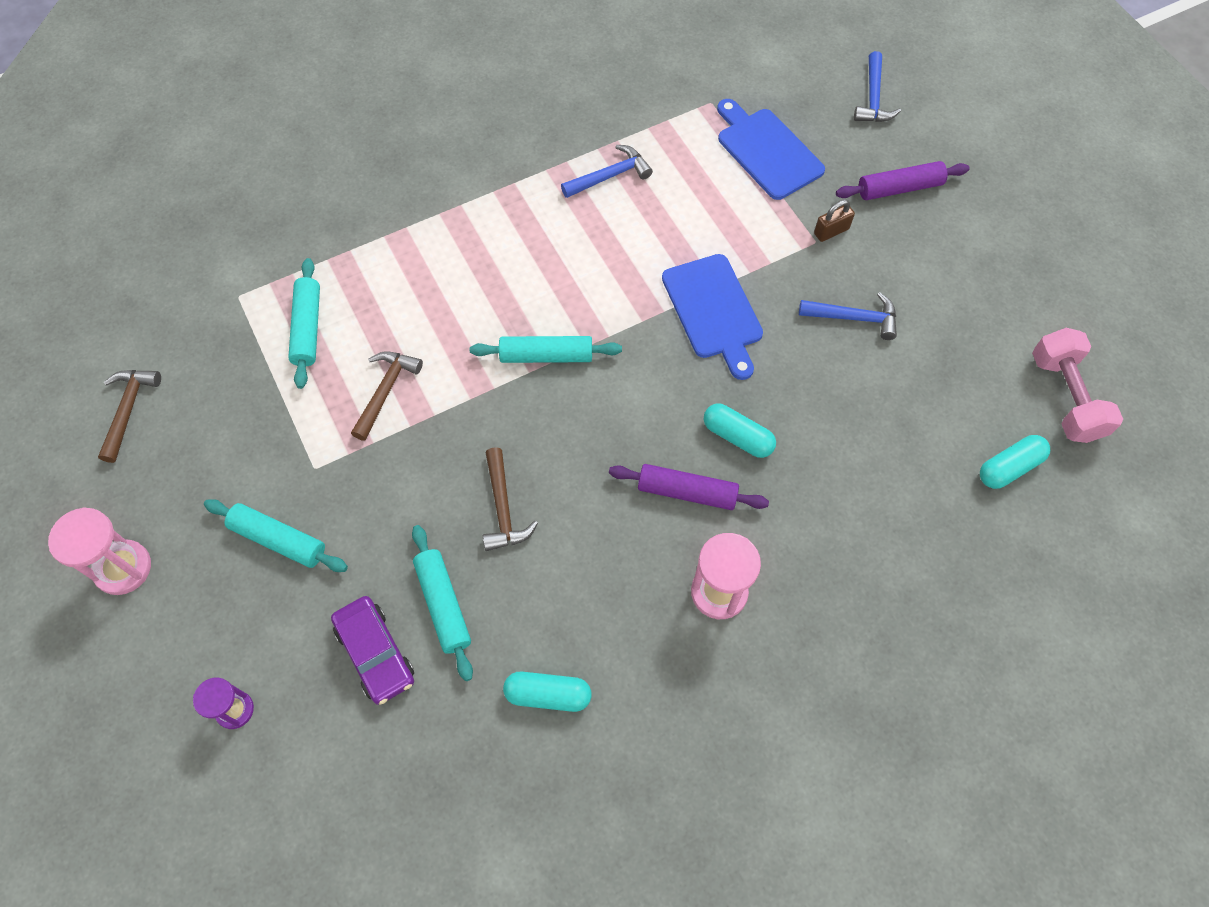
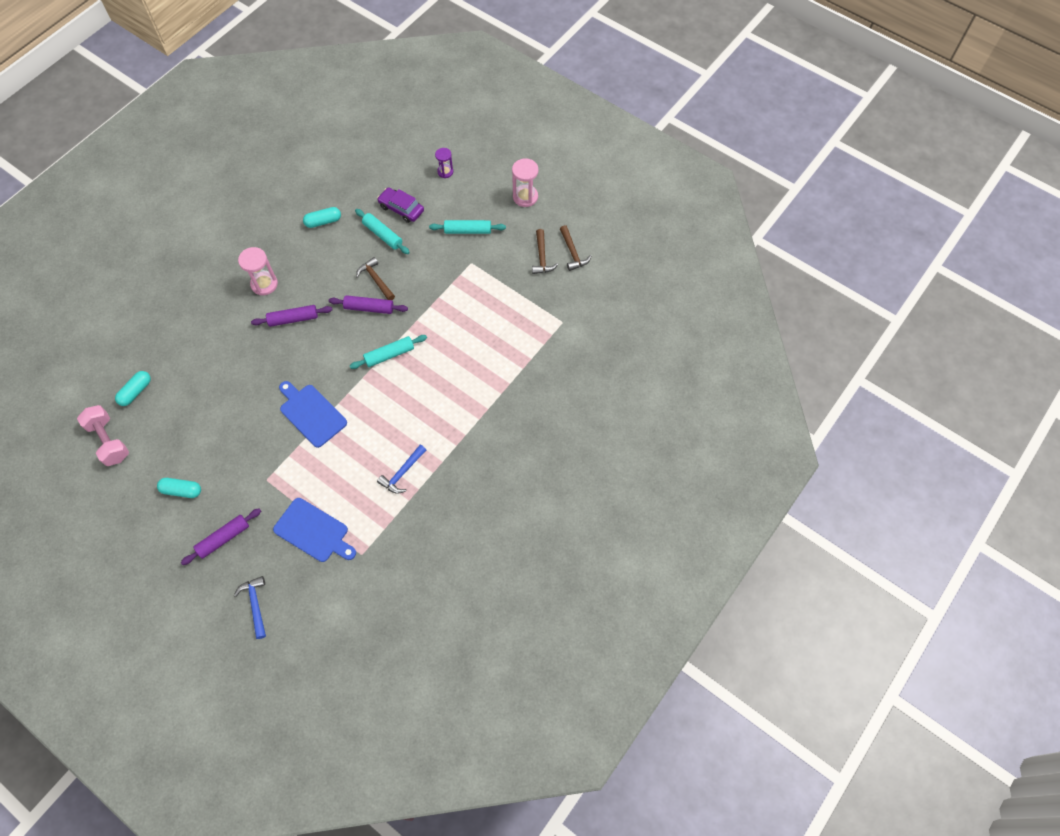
camera: 155 degrees right, 0 degrees up
turquoise rolling pin [288,258,320,389] -> none
brown hammer [351,351,423,441] -> brown hammer moved to [532,229,558,274]
turquoise capsule [704,403,776,458] -> turquoise capsule moved to [157,478,201,498]
blue hammer [799,292,897,340] -> none
brown padlock [814,200,855,242] -> none
none -> purple rolling pin [329,295,408,314]

